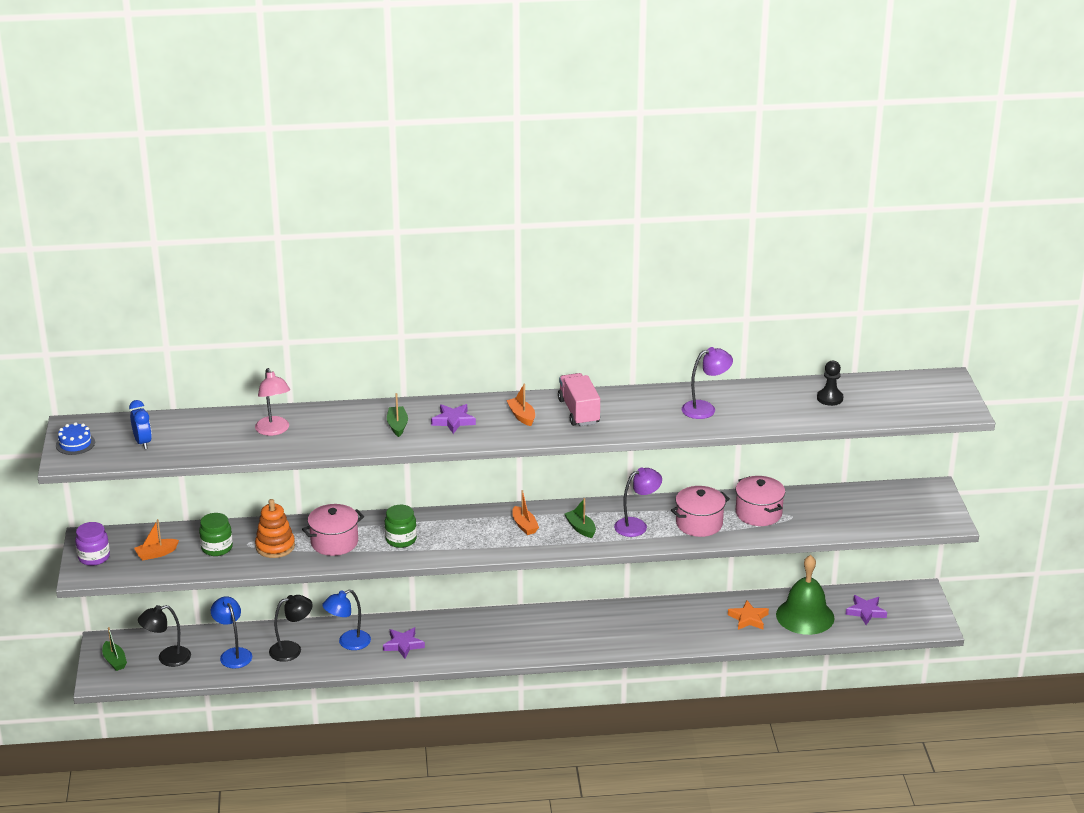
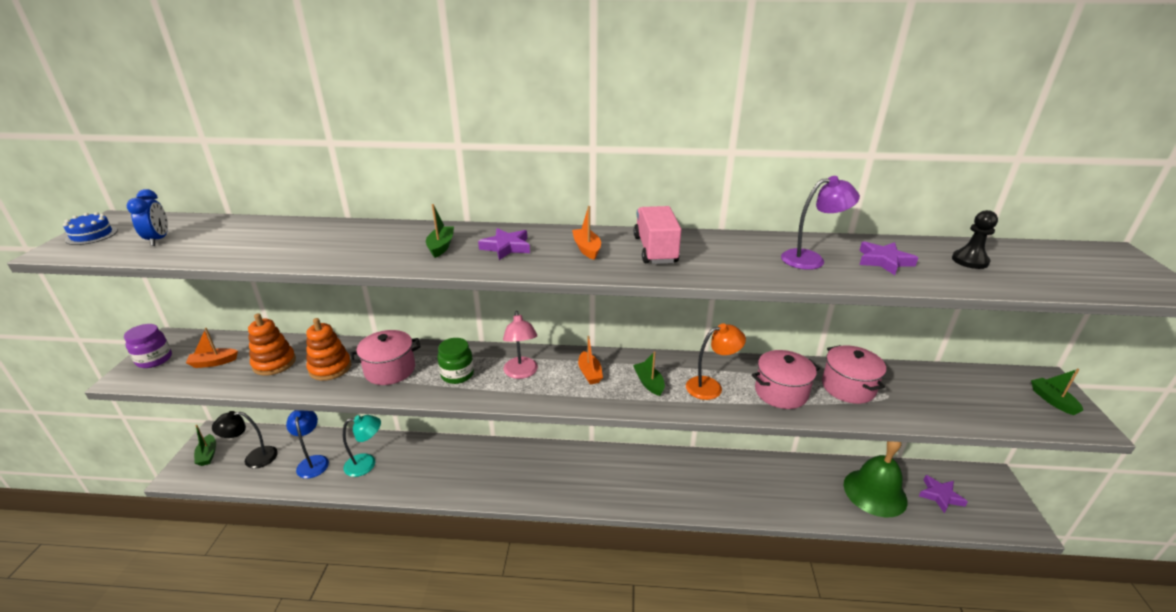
camera: 10 degrees right, 0 degrees up
green jar [199,513,233,556] -> orange stacking toy [248,314,296,376]
pink lamp [255,368,290,436] -> pink lamp moved to [503,311,538,379]
black lamp [269,595,313,662] -> turquoise lamp [343,415,381,477]
blue lamp [322,589,371,650] -> none
purple star [383,627,425,659] -> purple star moved to [859,241,918,275]
purple lamp [614,467,662,537] -> orange lamp [686,323,746,400]
orange star [728,600,769,630] -> none
none -> green boat [1031,369,1083,415]

